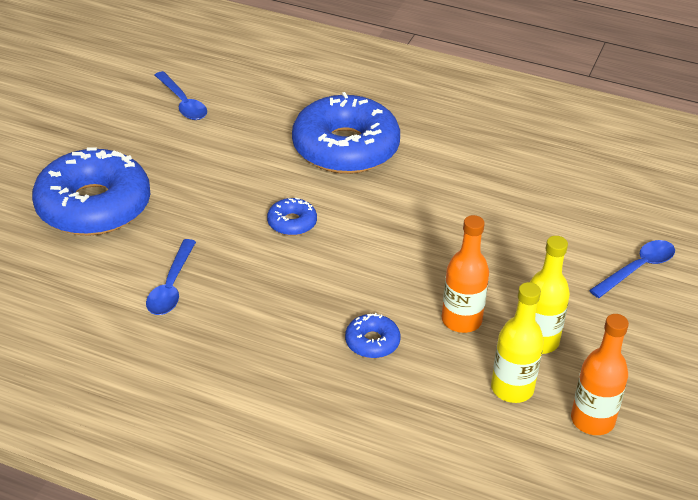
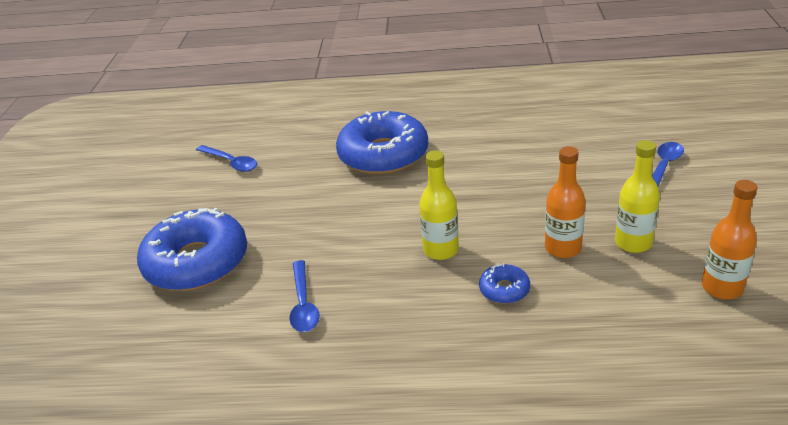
camera: 15 degrees left, 5 degrees down
blue donut [267,198,317,236] -> none
yellow bottle [491,282,544,403] -> yellow bottle moved to [419,151,459,260]

